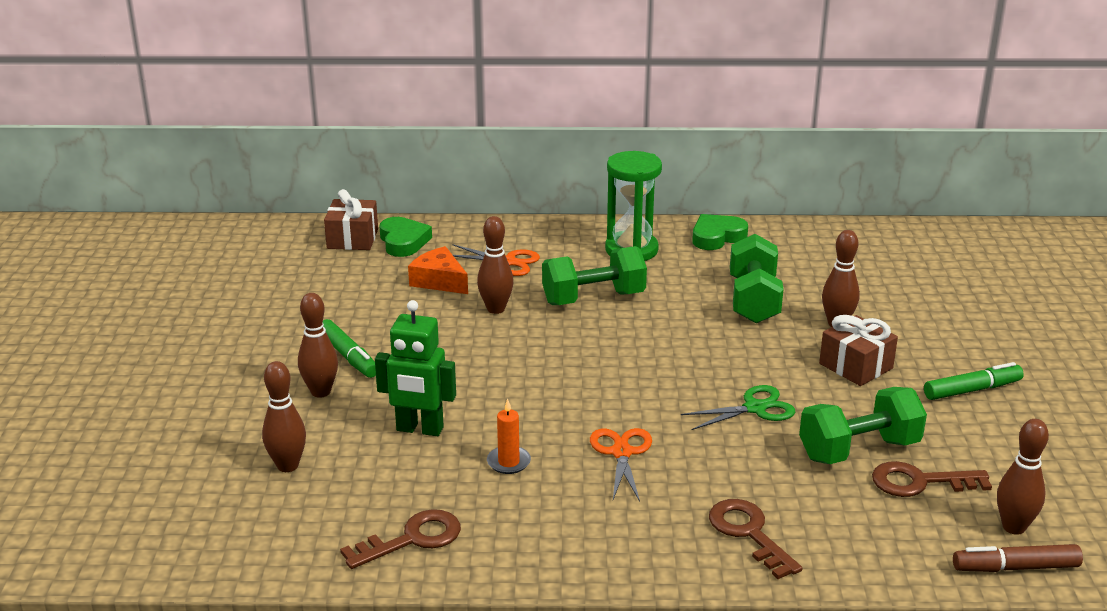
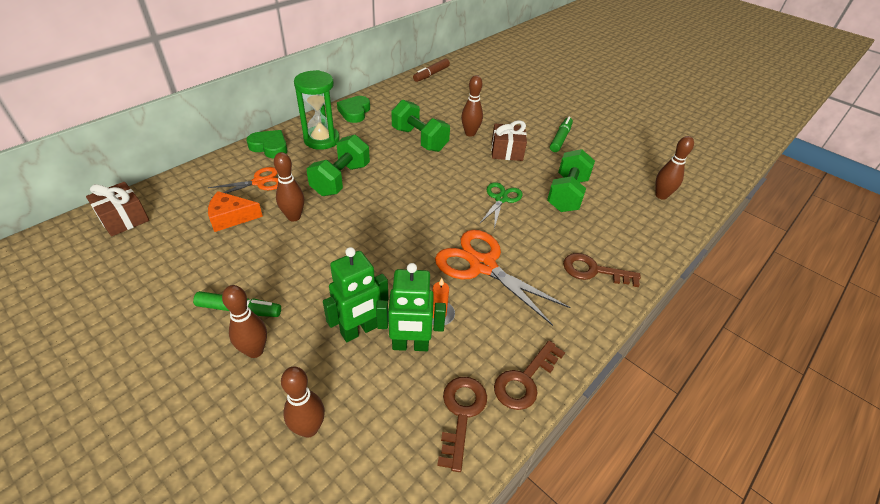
camera: 50 degrees left, 15 degrees up
green heart [380,217,432,257] -> green heart moved to [246,130,287,158]
orange scissors [590,428,652,502] -> orange scissors [435,230,570,326], size x1.72
brown key [872,461,992,497] -> brown key moved to [494,341,565,410]
brown marker [953,544,1083,572] -> brown marker moved to [413,58,450,82]
none -> green robot [376,263,446,351]

